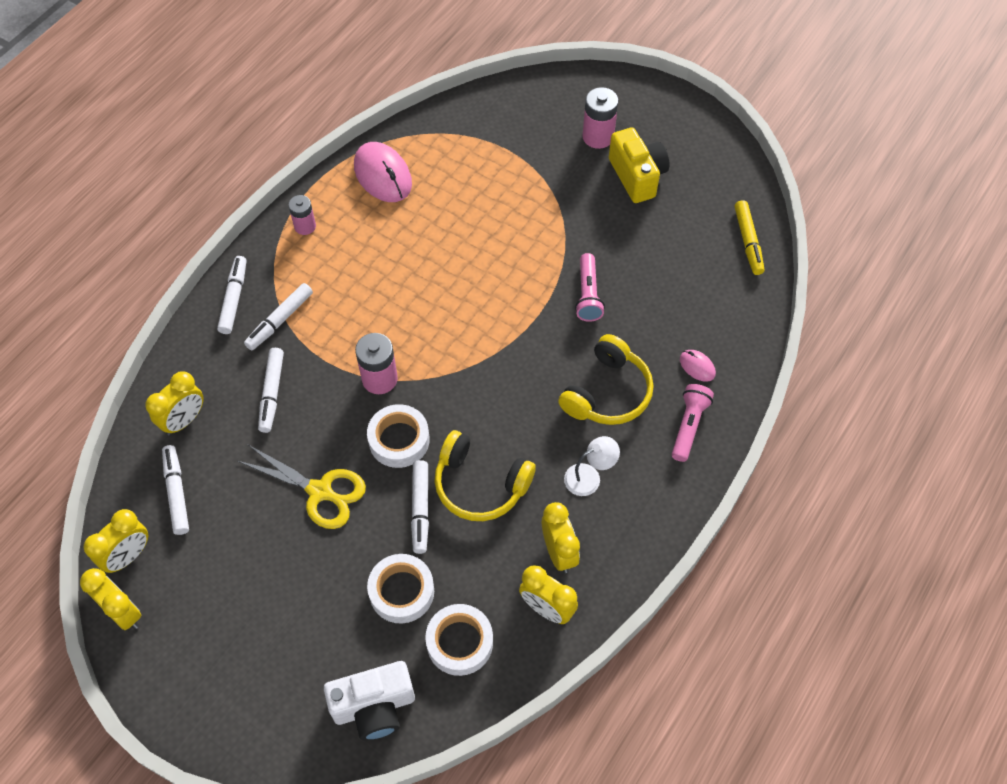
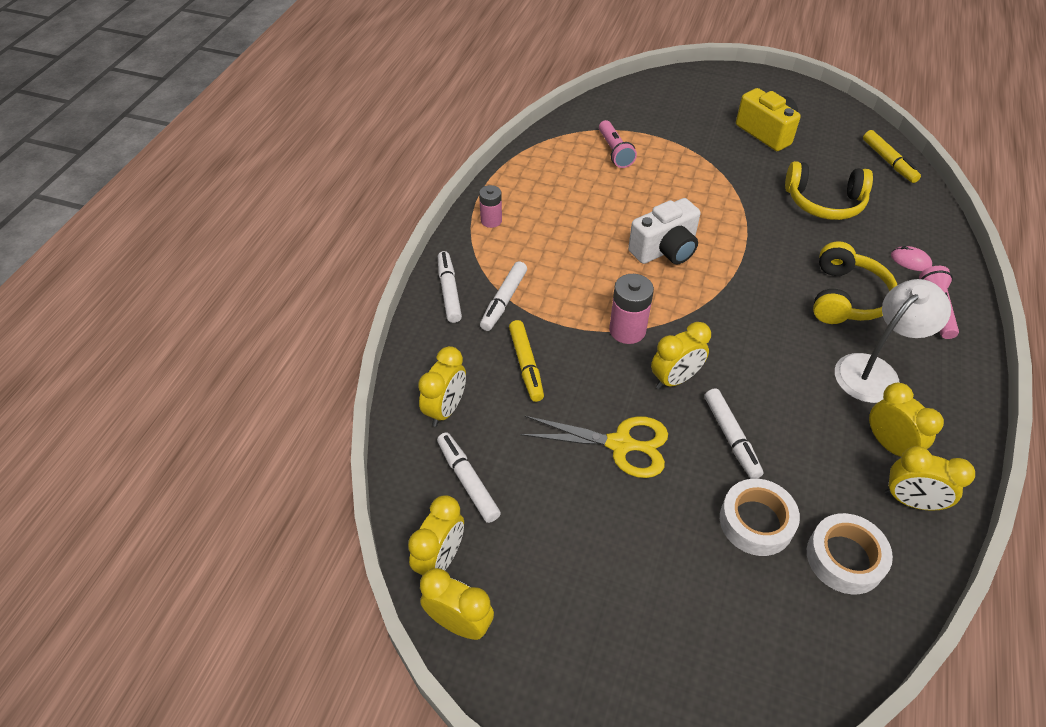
camera: 15 degrees left, 10 degrees down
white marker [258,348,284,433] -> yellow marker [509,320,544,402]
white camera [324,661,415,741] -> white camera moved to [628,198,700,265]
pink mouse [354,142,412,202] -> none
white tape [367,404,430,468] -> yellow clock [651,322,711,389]
yellow headphones [434,430,536,521] -> yellow headphones moved to [785,161,873,220]
white lamp [564,436,620,496] -> white lamp [835,279,951,403], size x1.69
pink flashlight [575,253,605,322] -> pink flashlight moved to [599,120,637,168]
pink battery [582,87,618,149] -> none

